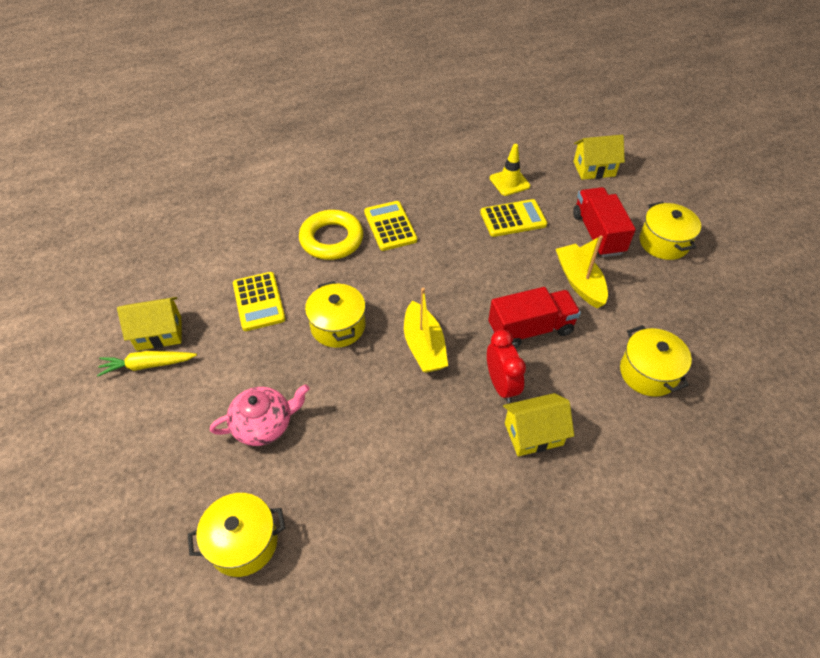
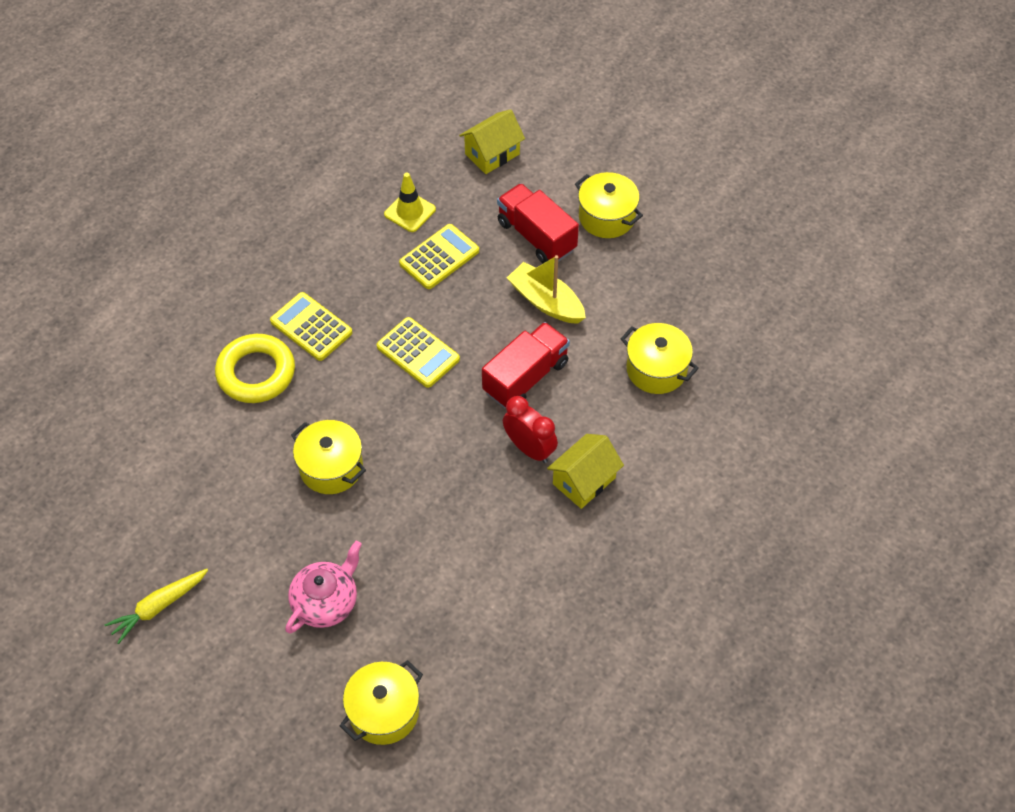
camera: 30 degrees left, 5 degrees up
yellow house [117,297,181,351] -> none
yellow calculator [233,272,286,331] -> yellow calculator moved to [377,317,460,388]
yellow boat [404,288,448,373] -> none

